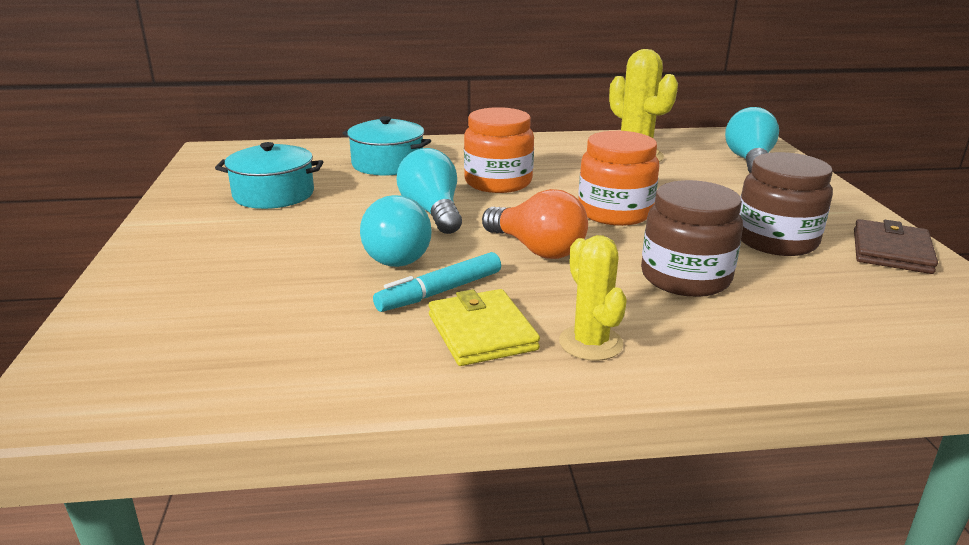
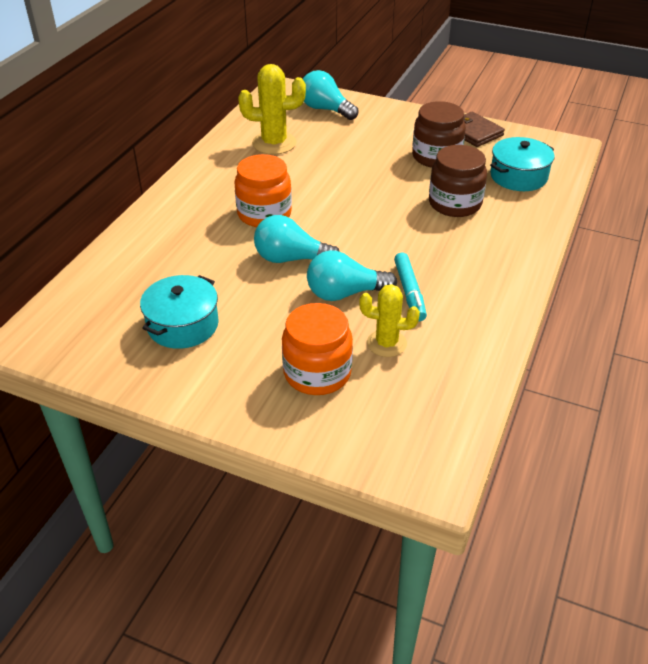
camera: 60 degrees left, 15 degrees up
turquoise pot [343,116,431,176] -> turquoise pot moved to [490,137,555,191]
turquoise light bulb [360,195,432,267] -> turquoise light bulb turned 150 degrees clockwise [307,250,397,301]
yellow wallet [429,289,540,366] -> none
orange light bulb [482,189,588,259] -> none
yellow cactus [559,235,627,361] -> yellow cactus moved to [359,284,420,357]
orange jar [578,131,659,226] -> orange jar moved to [282,303,353,395]

